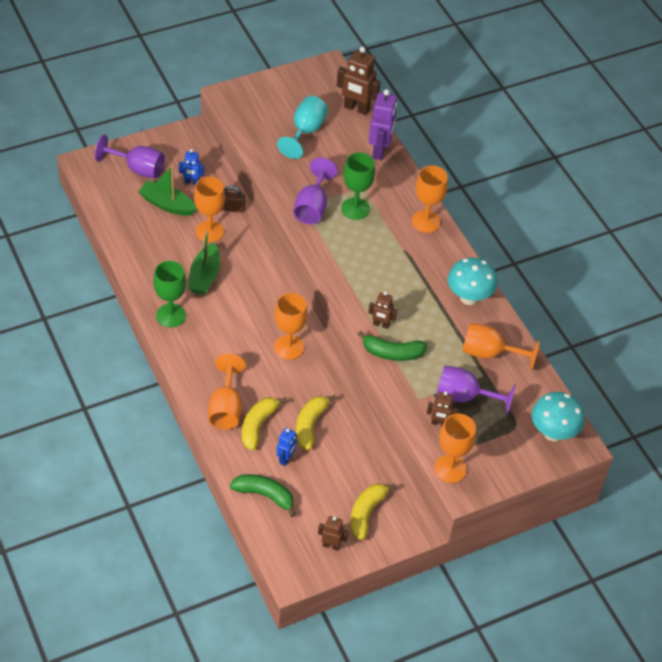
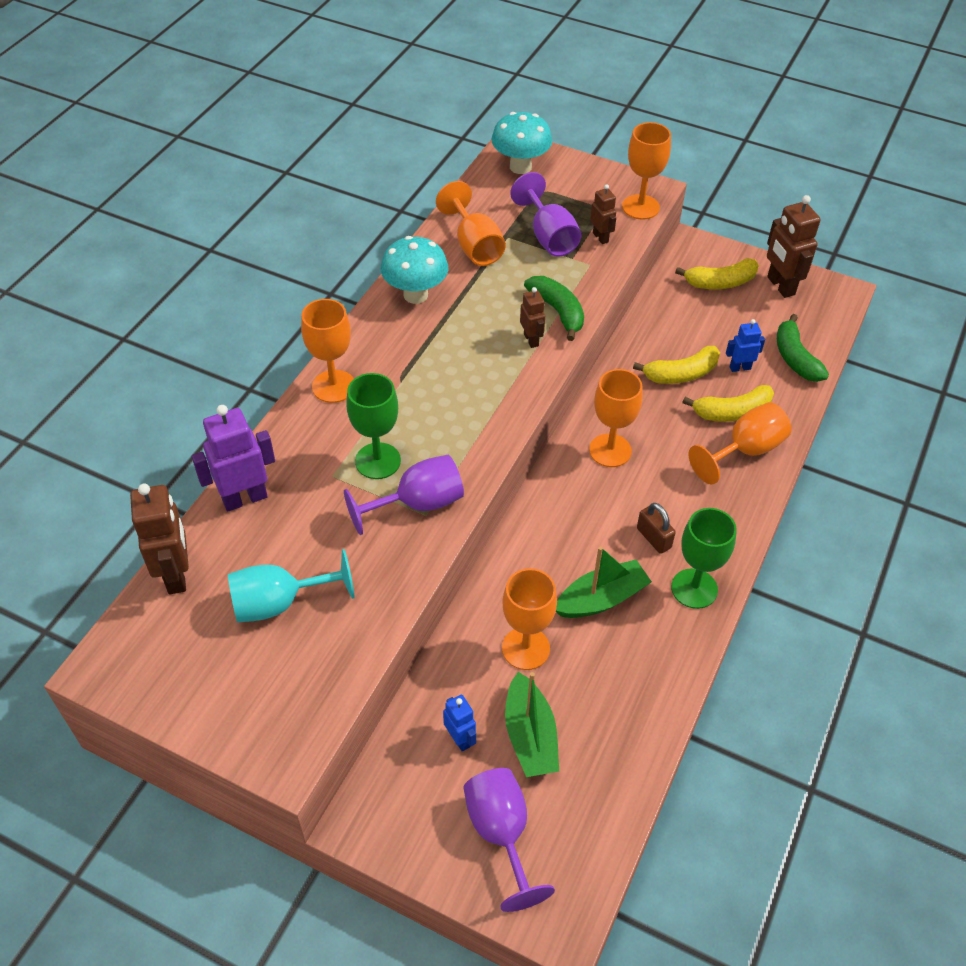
camera: 125 degrees left, 0 degrees up
brown padlock [222,186,245,213] -> brown padlock moved to [637,503,676,554]
brown robot [318,516,349,551] -> brown robot [767,195,821,298], size x1.77

